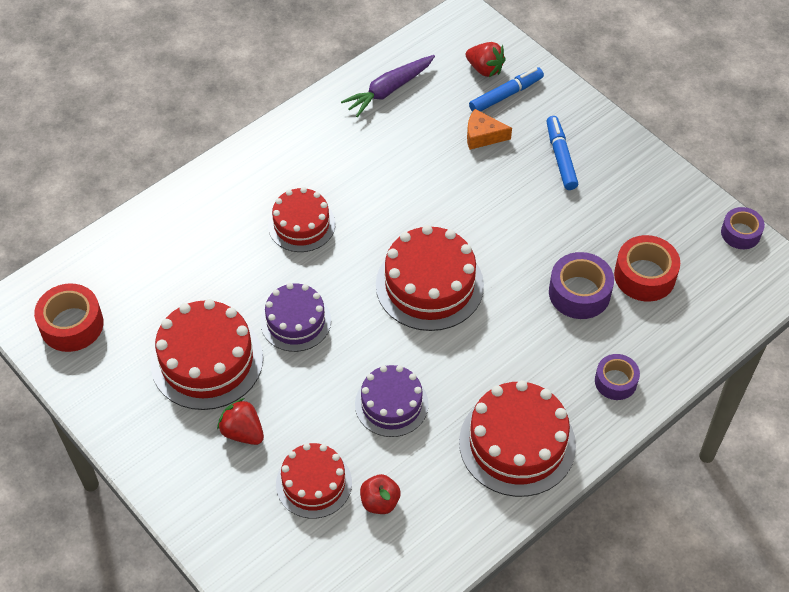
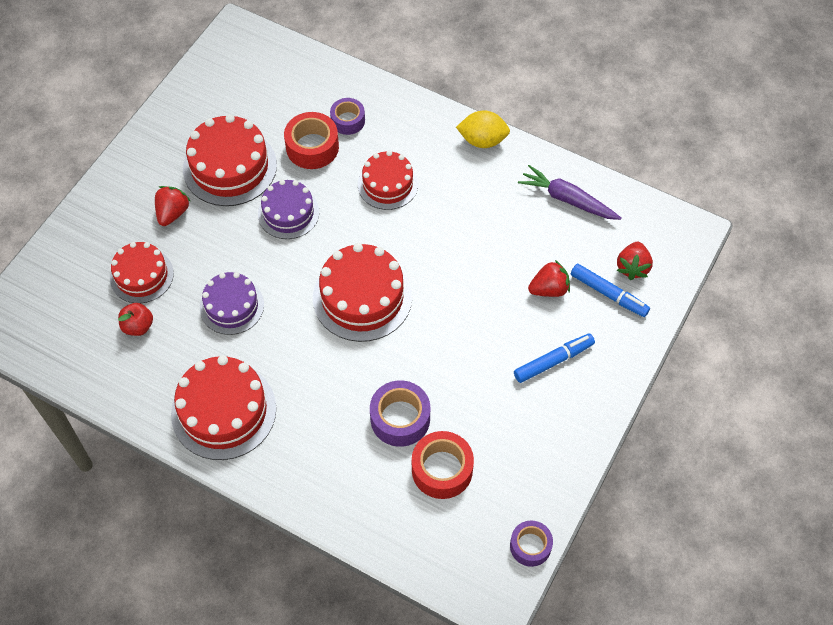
camera: 70 degrees right, 5 degrees up
red tape [34,283,103,352] -> red tape moved to [284,112,339,169]
orange cheese [467,109,512,150] -> red strawberry [528,260,570,297]
purple tape [595,354,640,400] -> purple tape moved to [330,98,365,135]
none -> yellow lemon [456,110,510,148]

